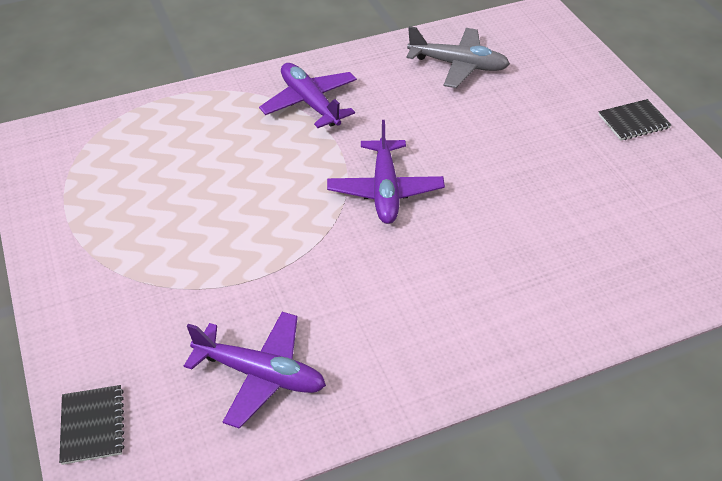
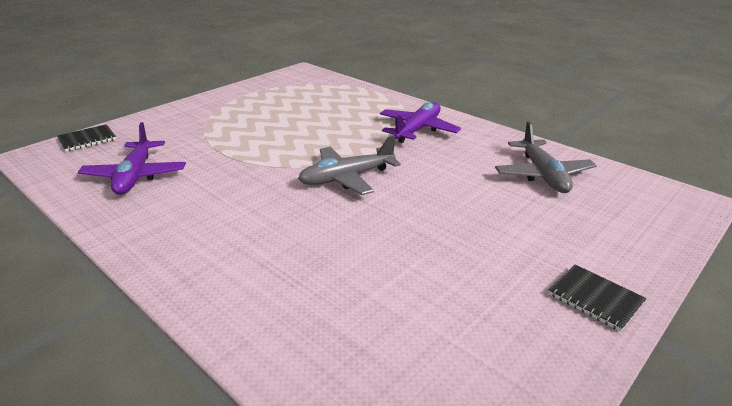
camera: 65 degrees right, 15 degrees down
purple plane [327,120,445,224] -> grey plane [298,135,401,195]

